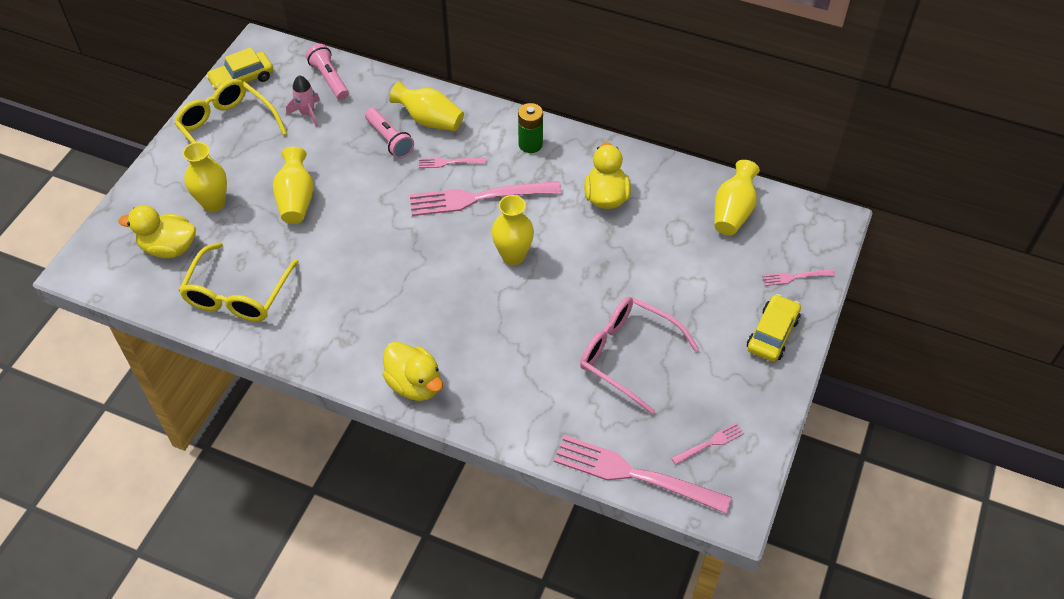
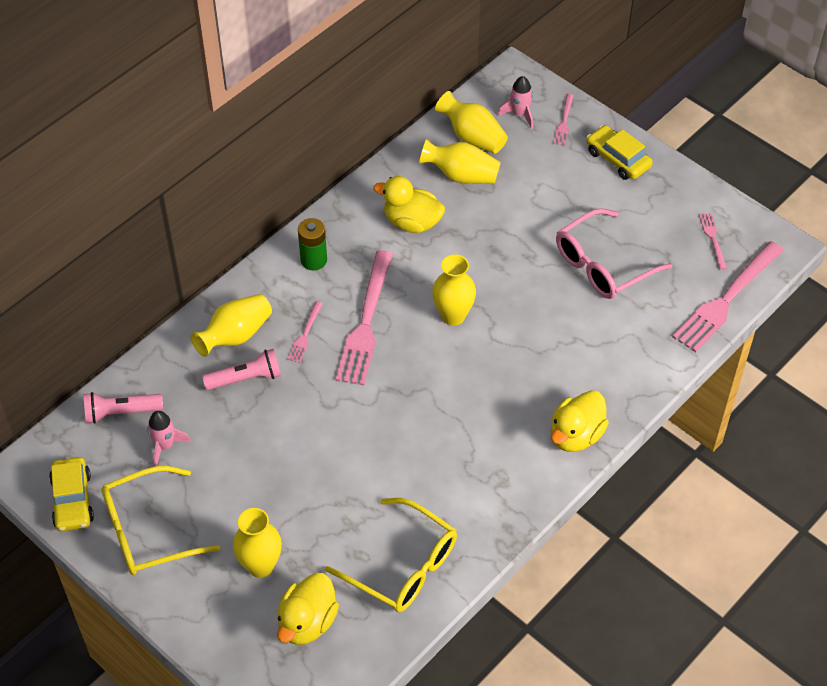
camera: 70 degrees left, 0 degrees up
yellow vase [273,146,314,224] -> yellow vase moved to [419,139,501,184]
yellow duck [382,341,443,401] -> yellow duck turned 150 degrees clockwise [551,390,609,452]
none -> pink rocket [498,76,533,129]

